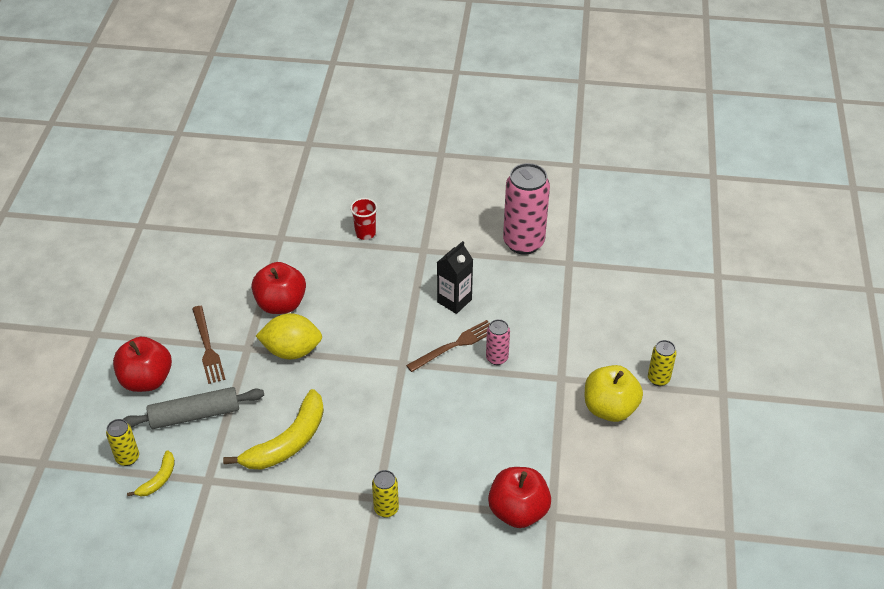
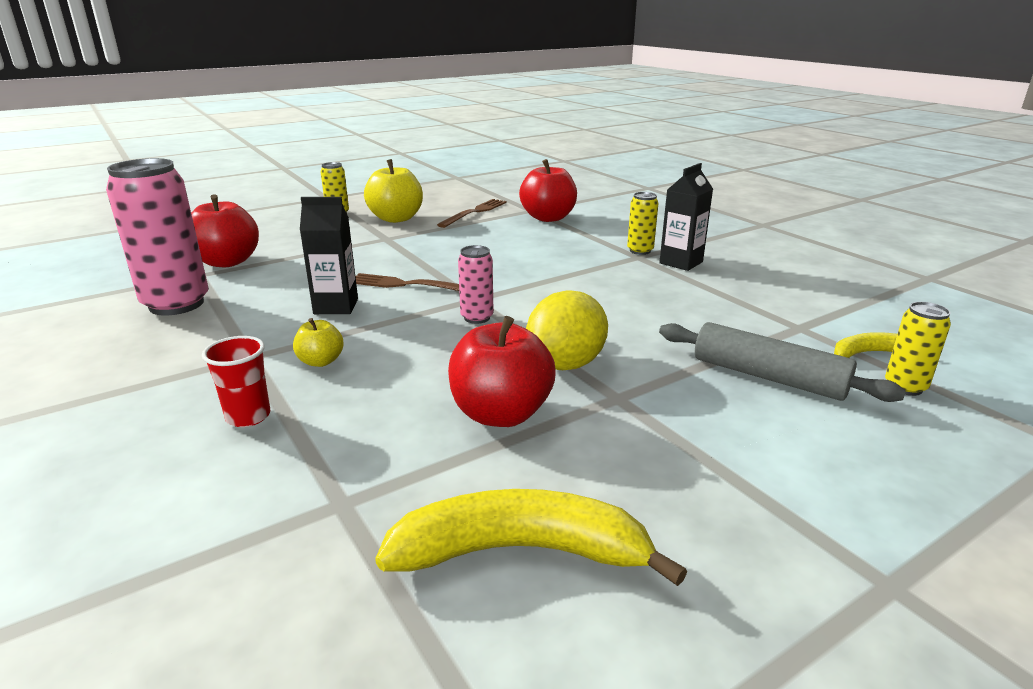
camera: 130 degrees left, 20 degrees down
red apple [113,337,172,392] -> red apple moved to [191,195,259,267]
brown fork [192,306,226,384] -> brown fork moved to [437,199,507,228]
yellow banana [223,389,324,470] -> yellow banana moved to [375,489,687,586]
yellow lemon [256,313,322,360] -> yellow lemon turned 75 degrees clockwise [526,290,608,370]
pink can [486,319,510,365] -> pink can moved to [458,245,494,324]
none -> yellow apple [293,318,344,367]
none -> black carton [659,163,713,271]

